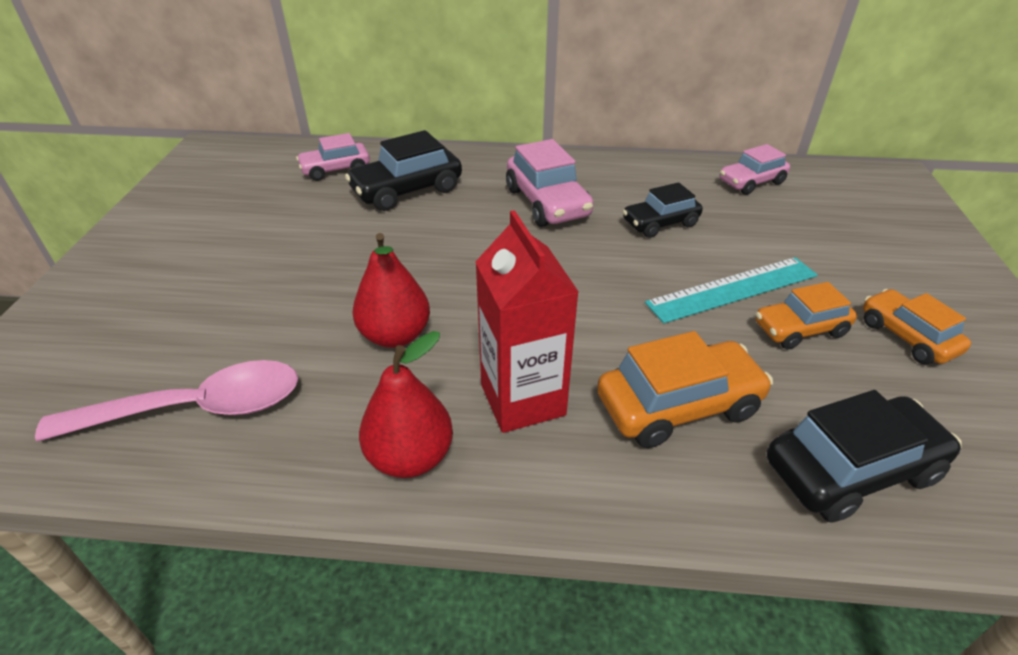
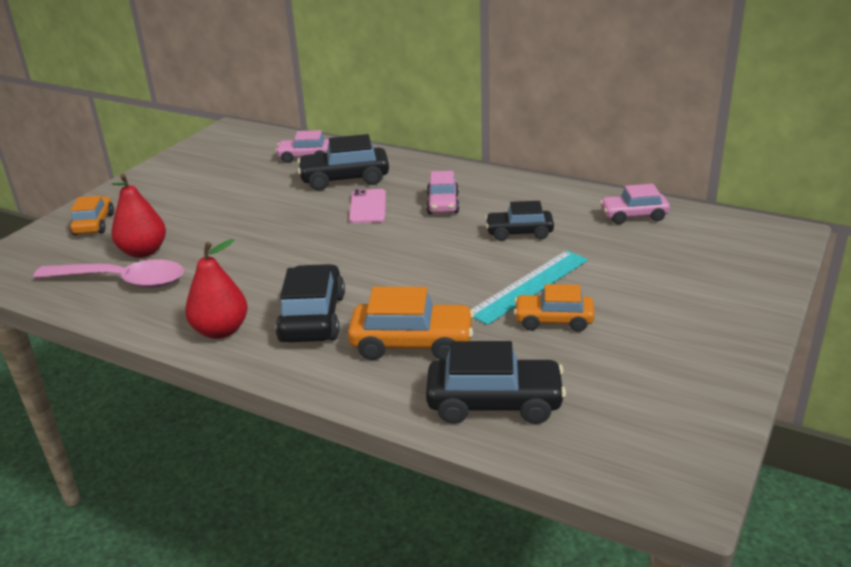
camera: 25 degrees right, 10 degrees down
red pear [352,233,430,348] -> red pear moved to [111,174,166,258]
red carton [476,210,579,433] -> black car [275,264,345,342]
pink car [506,139,594,227] -> pink car [426,171,459,214], size x0.66
turquoise ruler [645,257,818,323] -> turquoise ruler turned 45 degrees counterclockwise [472,250,588,325]
orange car [863,289,971,364] -> orange car moved to [70,196,114,235]
none -> pink phone [349,189,386,223]

